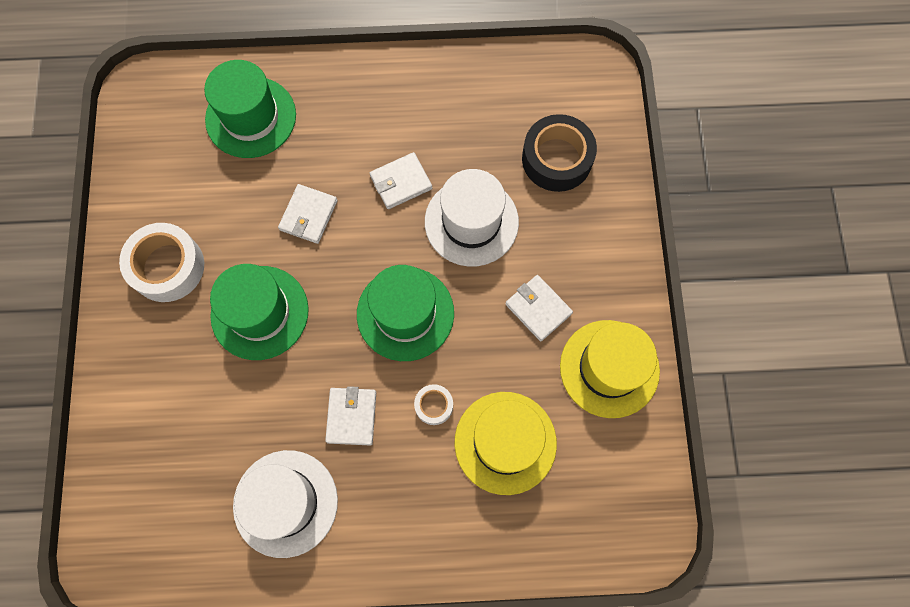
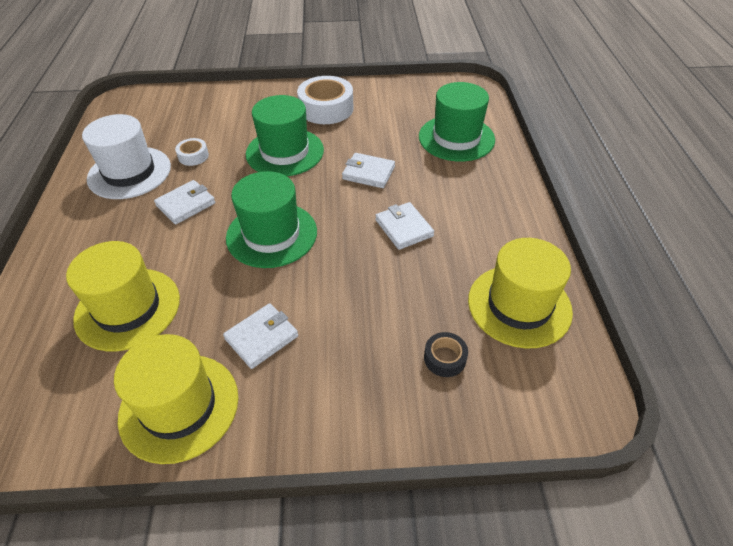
camera: 90 degrees right, 25 degrees down
white wallet [325,386,376,445] -> white wallet turned 45 degrees counterclockwise [154,180,215,225]
white tape [414,384,453,425] -> white tape moved to [175,138,209,166]
white hat [425,169,519,266] -> none
black tape [522,114,597,192] -> black tape [424,332,468,377], size x0.50
none -> yellow hat [468,238,573,348]

